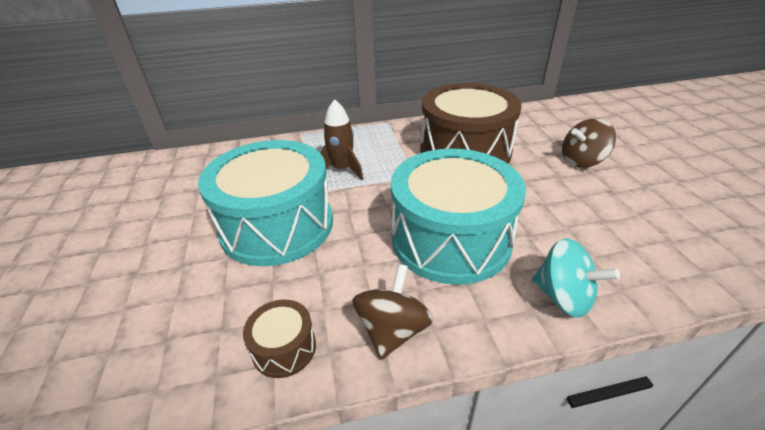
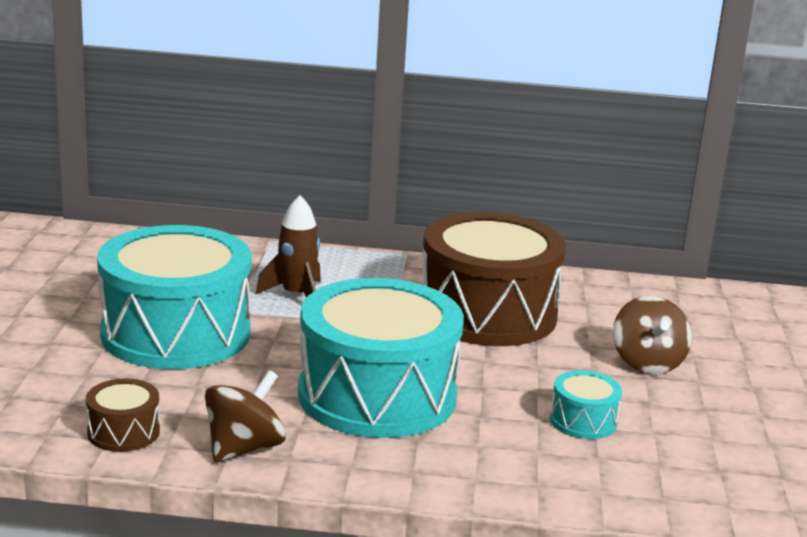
camera: 15 degrees right, 15 degrees down
turquoise spinning top [532,238,620,318] -> none
brown spinning top [562,118,616,168] -> brown spinning top turned 90 degrees counterclockwise [613,296,692,374]
none -> turquoise drum [550,370,622,439]

